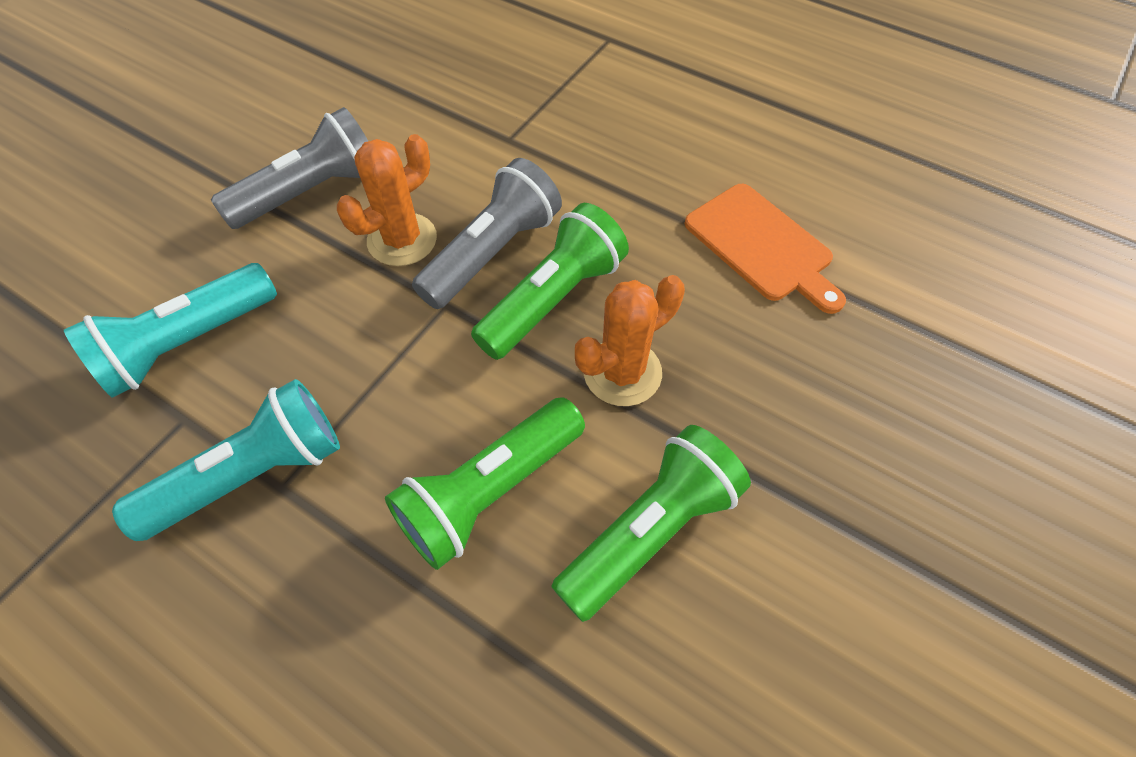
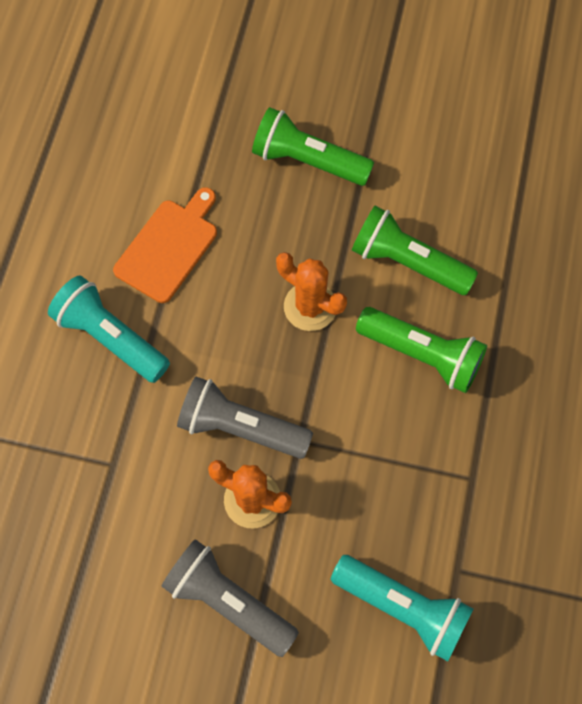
camera: 110 degrees left, 10 degrees up
turquoise flashlight [112,379,340,541] -> turquoise flashlight moved to [48,275,170,383]
green flashlight [471,203,629,360] -> green flashlight moved to [252,107,374,186]

